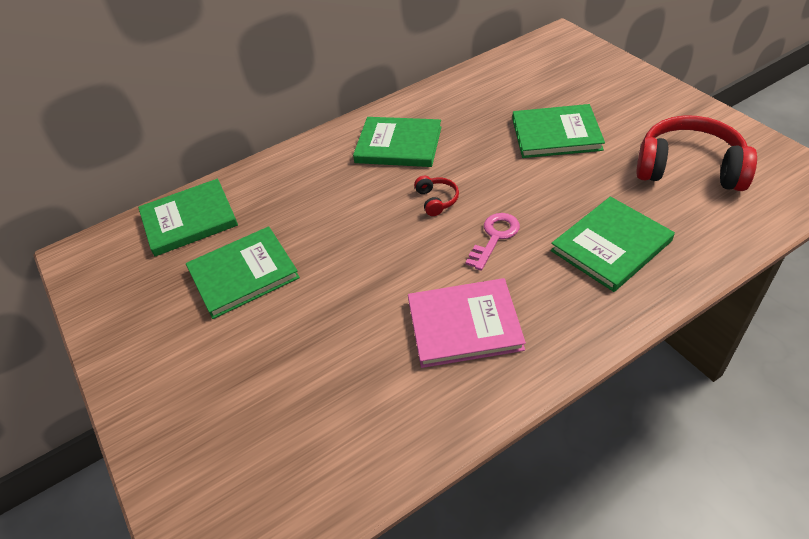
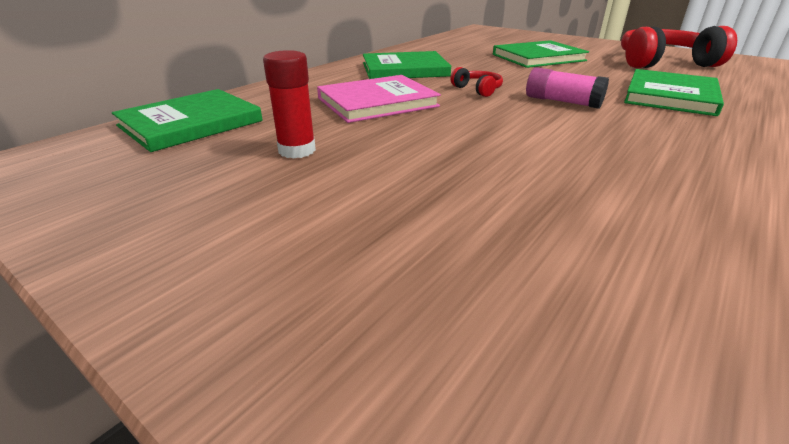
camera: 25 degrees left, 15 degrees down
green book [186,226,300,319] -> red glue stick [263,50,316,159]
pink book [408,278,526,368] -> pink book moved to [317,75,441,123]
pink key [466,213,520,271] -> pink glue stick [526,67,609,109]

